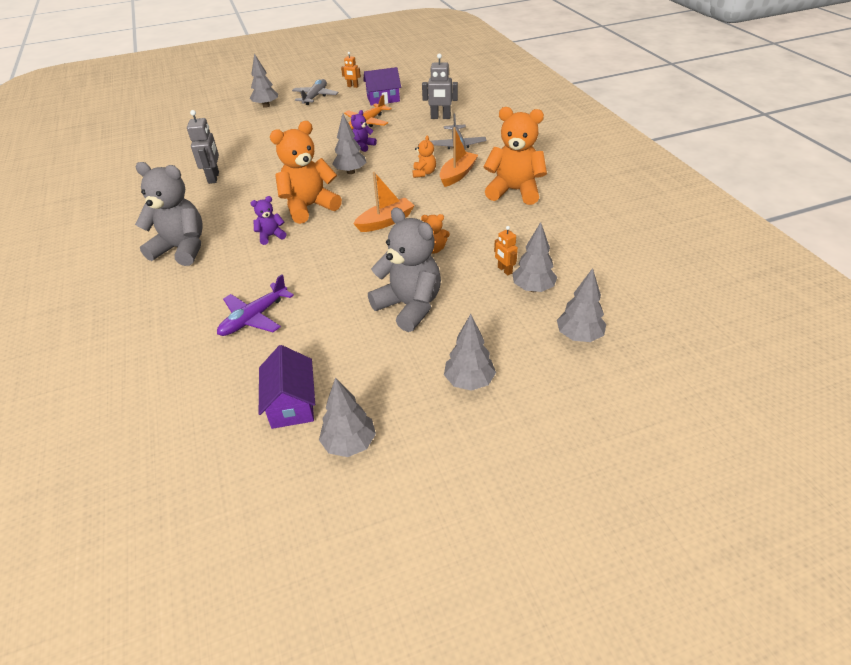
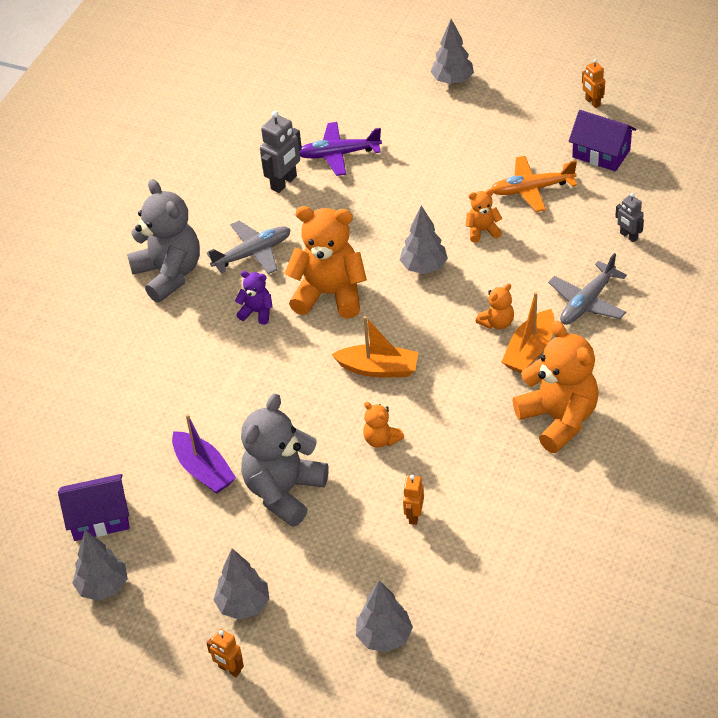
camera: 45 degrees right, 5 degrees up
purple plane [217,274,294,336] -> purple plane moved to [299,122,382,176]
purple house [259,345,315,429] -> purple house turned 45 degrees clockwise [58,474,130,541]
grey plane [292,79,339,105] -> grey plane moved to [207,221,291,274]
purple teddy bear [351,110,377,152] -> orange teddy bear [465,189,503,243]
grey teddy bear [368,208,441,332] -> grey teddy bear turned 150 degrees counterclockwise [241,394,329,527]
grey robot [422,53,458,119] -> grey robot [615,193,644,242], size x0.60
orange boat [440,127,478,187] -> orange boat turned 135 degrees clockwise [502,292,554,373]
grey tree [512,222,557,292] -> none
none -> purple boat [172,414,236,494]
none -> orange robot [206,629,244,677]

